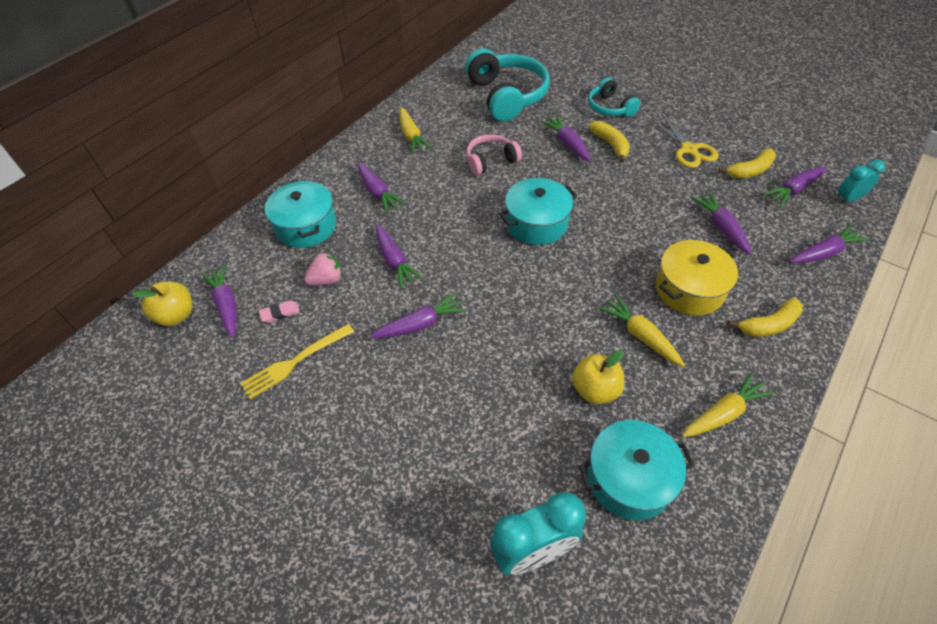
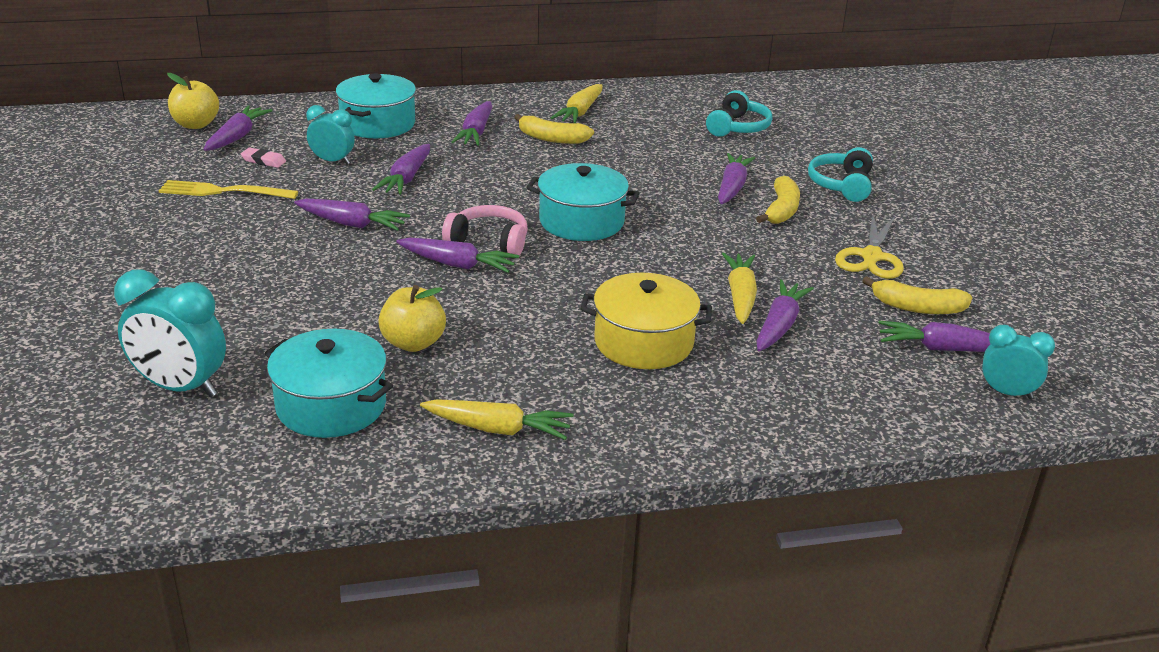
camera: 40 degrees right, 20 degrees down
pink strawberry [304,252,342,285] -> turquoise clock [306,105,355,164]
turquoise headphones [465,48,550,121] -> turquoise headphones [706,90,773,137], size x0.55
pink headphones [466,134,522,175] -> pink headphones moved to [442,205,528,256]
yellow carrot [598,295,685,367] -> yellow carrot moved to [722,253,757,324]
yellow banana [728,298,803,337] -> yellow banana moved to [514,114,594,144]
purple carrot [790,224,869,263] -> purple carrot moved to [396,238,519,273]

